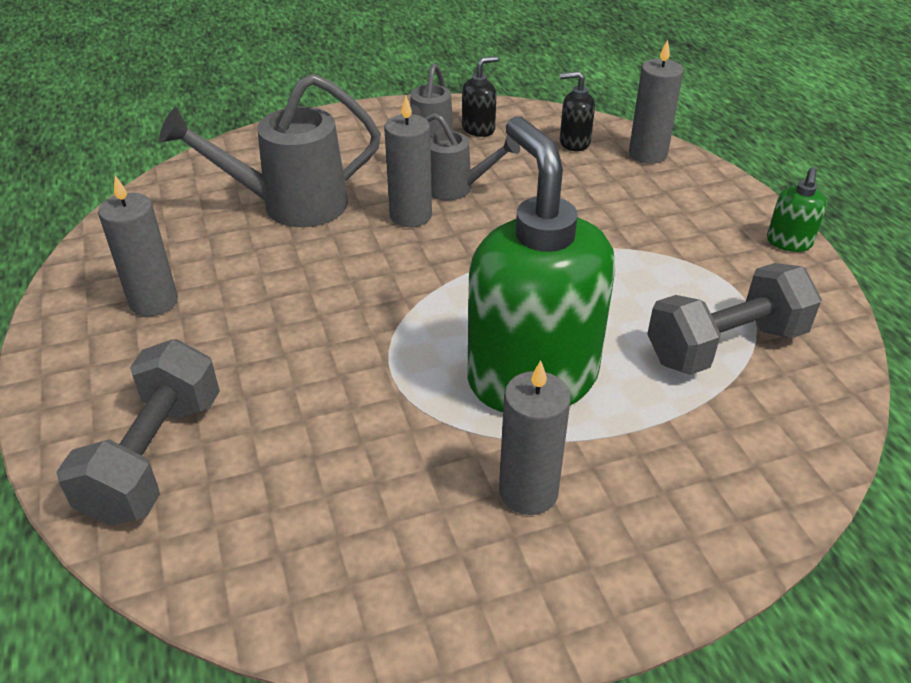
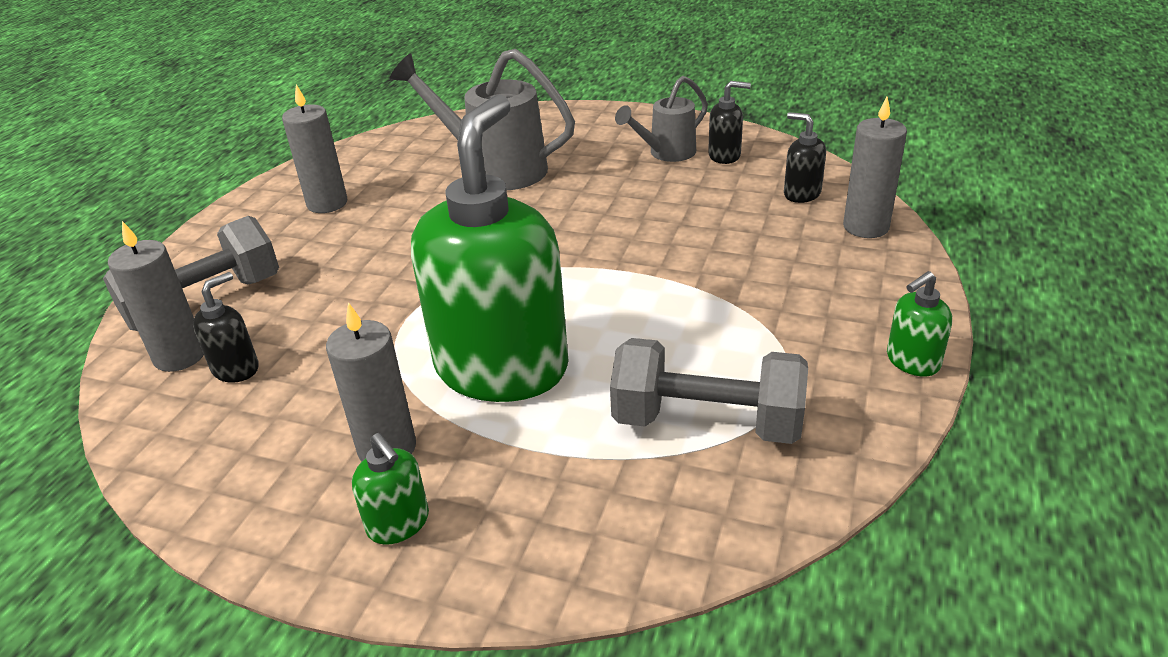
camera: 40 degrees right, 5 degrees down
grey candle [384,96,432,227] -> grey candle moved to [108,221,204,372]
grey watering can [425,113,520,200] -> none
none -> black soap dispenser [193,272,259,383]
none -> green soap dispenser [352,433,429,545]

